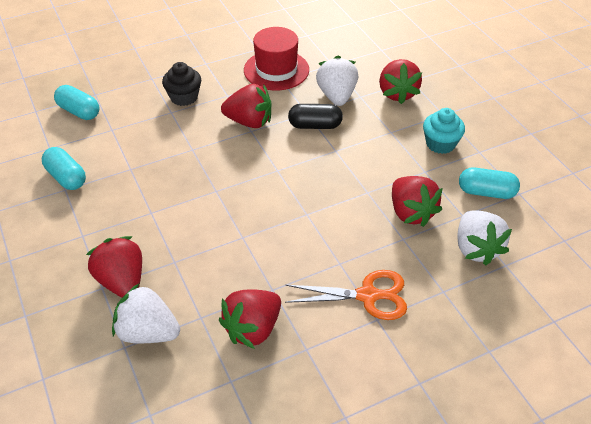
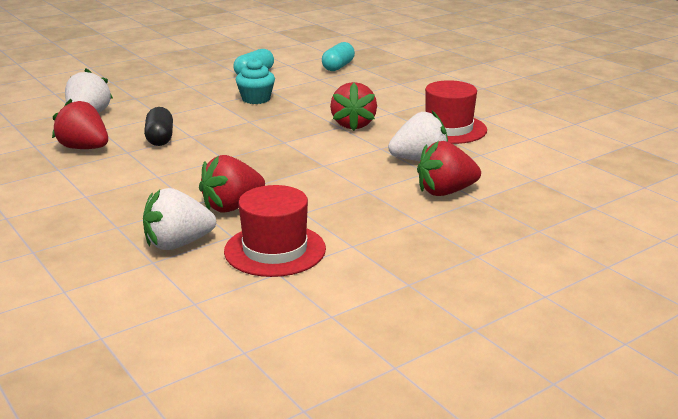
camera: 80 degrees right, 20 degrees down
red strawberry [86,236,142,298] -> none
black cupcake [162,62,201,106] -> none
orange scissors [285,270,407,320] -> none
black capsule [288,104,343,129] -> black capsule moved to [144,107,173,146]
turquoise cupcake [423,108,465,154] -> turquoise cupcake moved to [236,58,275,104]
turquoise capsule [459,167,520,199] -> red hat [224,185,326,277]

